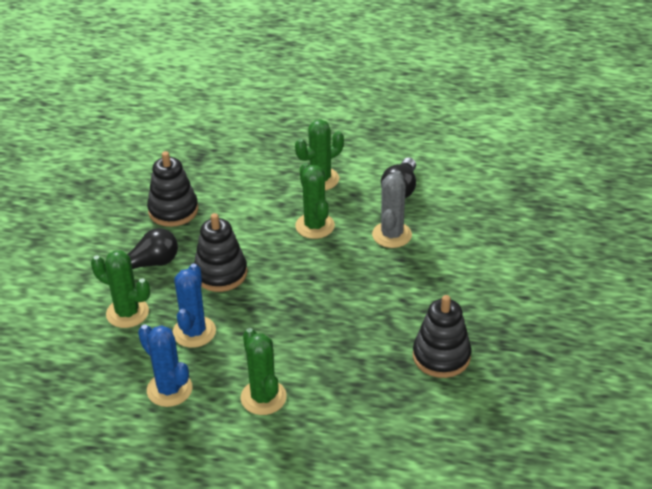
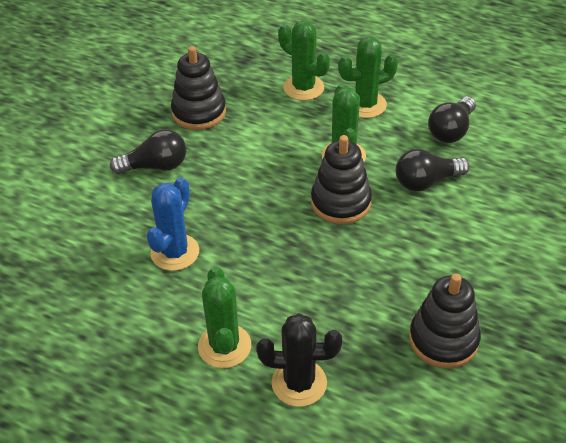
camera: 15 degrees right, 5 degrees up
green cactus [91,250,150,328] -> green cactus moved to [278,20,330,100]
blue cactus [138,325,193,407] -> none
black stacking toy [194,213,247,292] -> black stacking toy moved to [311,135,372,224]
grey cactus [372,171,412,248] -> black light bulb [396,149,470,191]
none -> black cactus [257,313,342,407]

